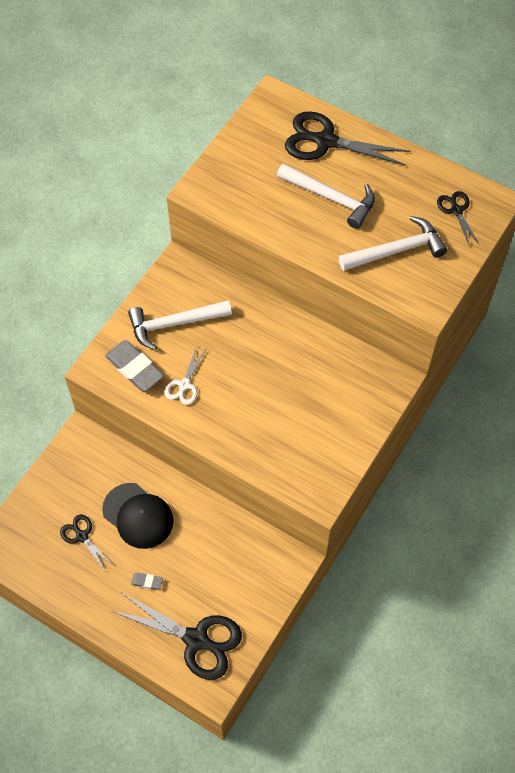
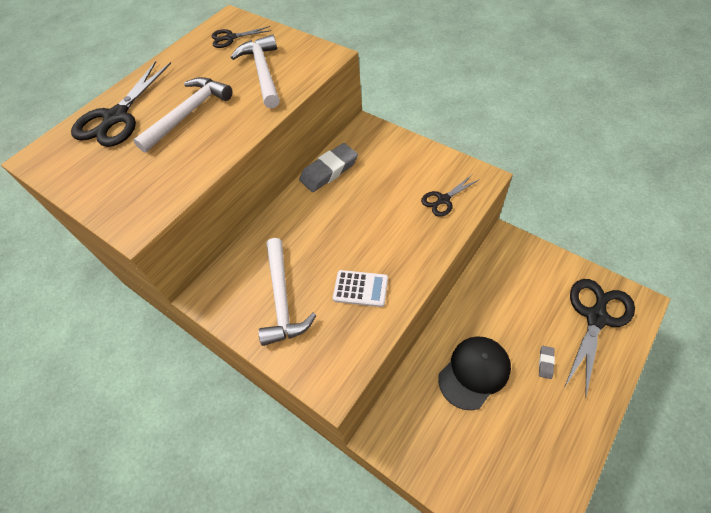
camera: 80 degrees left, 5 degrees down
black scissors [60,514,114,571] -> black scissors moved to [421,174,480,217]
grey eraser [105,341,164,391] -> grey eraser moved to [299,143,358,192]
white scissors [165,346,206,405] -> white calculator [333,270,388,307]

